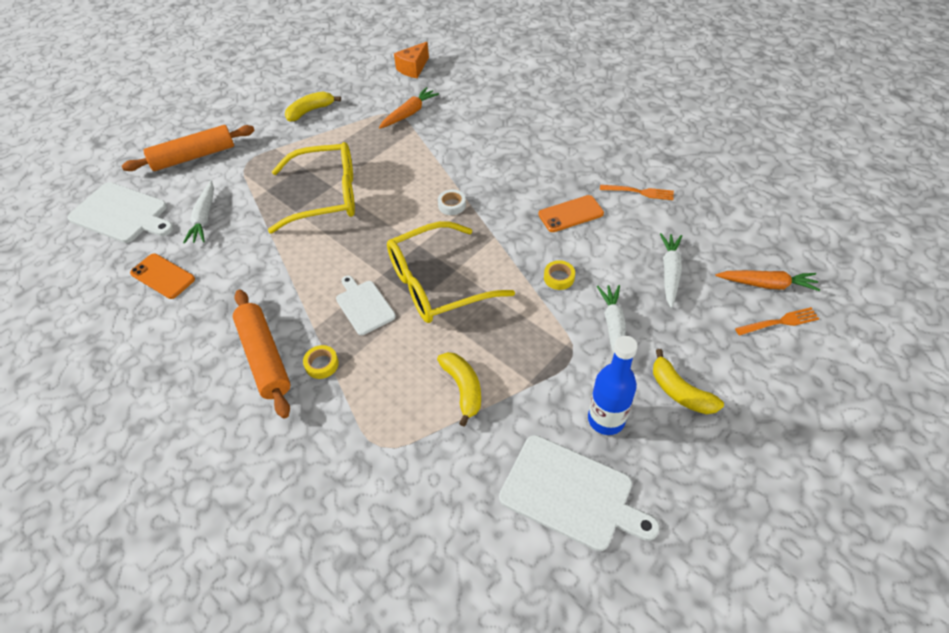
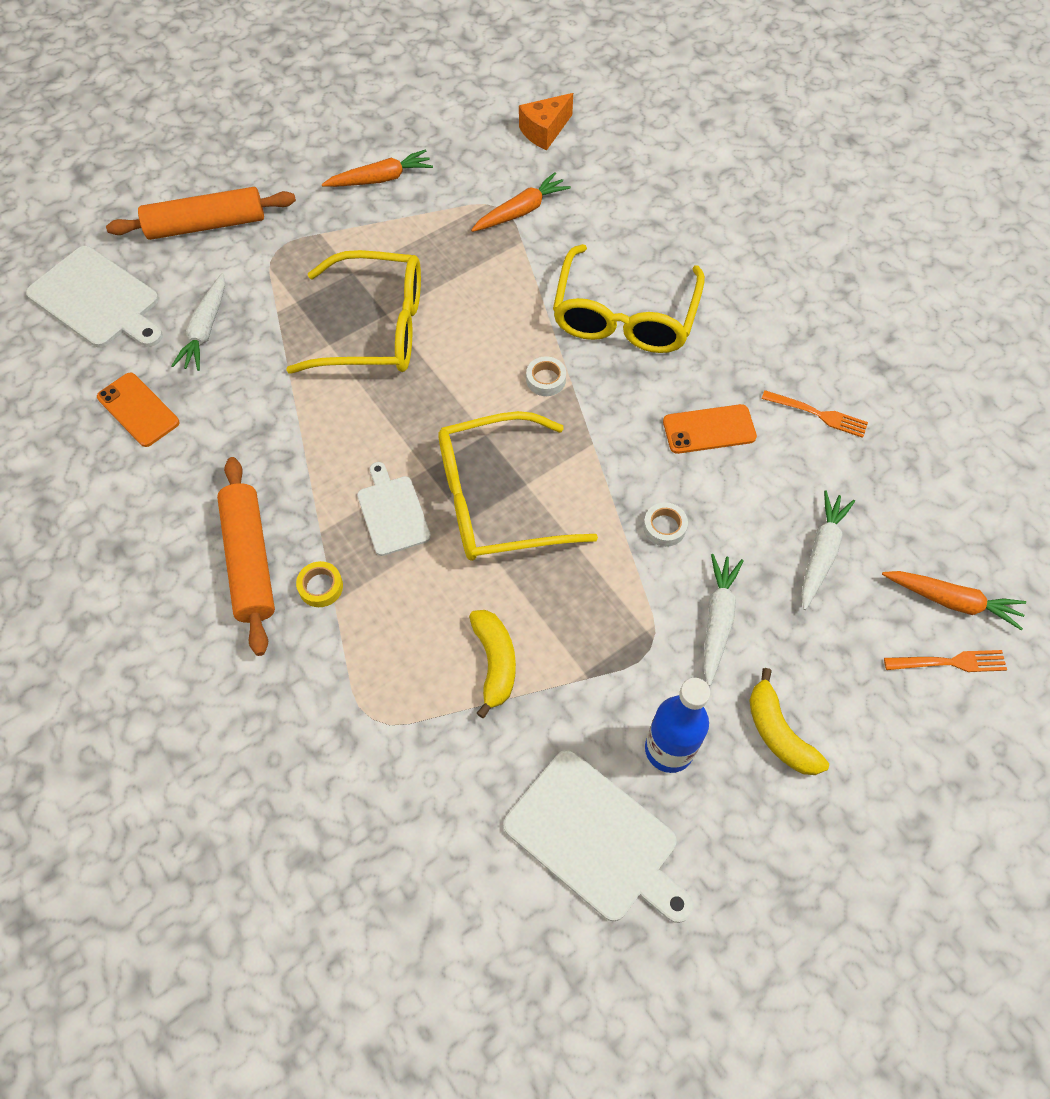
camera: 10 degrees right, 10 degrees up
yellow banana [285,91,341,122] -> orange carrot [322,149,433,187]
yellow tape [544,260,575,290] -> white tape [643,502,688,547]
none -> yellow glasses [553,244,705,353]

